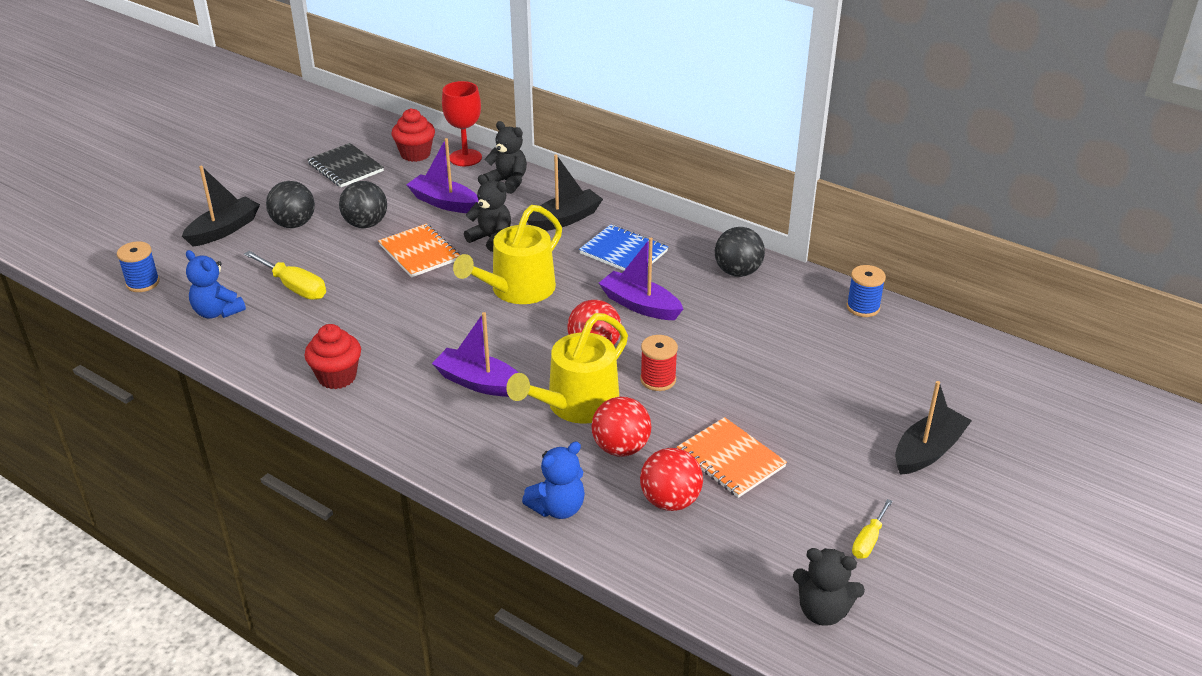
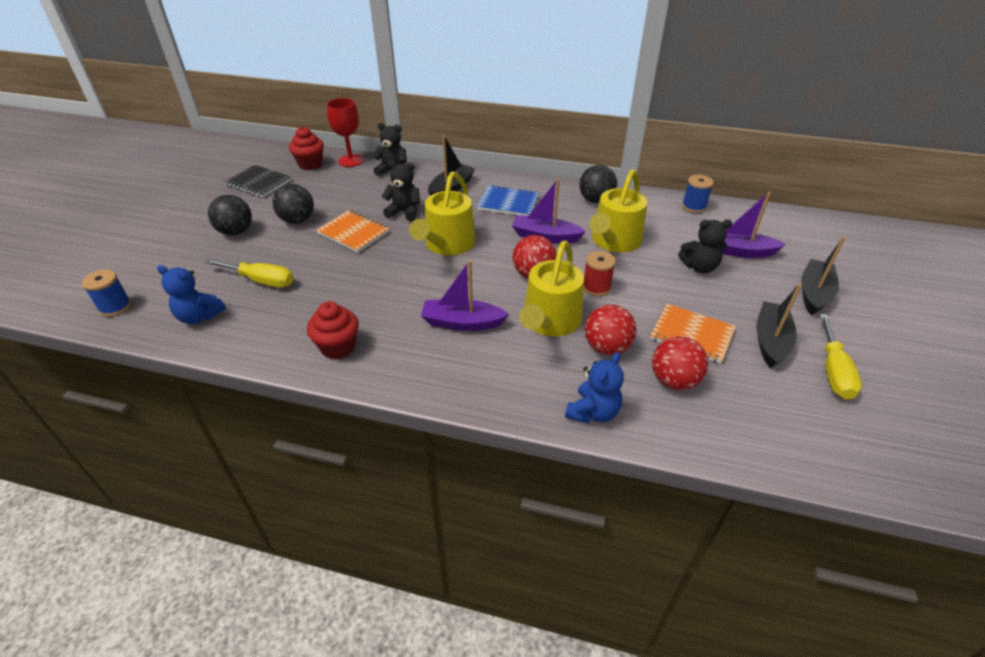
camera: 20 degrees left, 5 degrees up
black boat [182,166,260,247] -> black boat moved to [756,283,802,368]
purple boat [406,138,478,213] -> purple boat moved to [722,192,786,258]
black teddy bear [793,548,865,626] -> black teddy bear moved to [678,219,732,273]
yellow screwdriver [852,499,893,559] -> yellow screwdriver [819,314,862,399], size x1.66
none -> yellow watering can [590,169,647,252]

